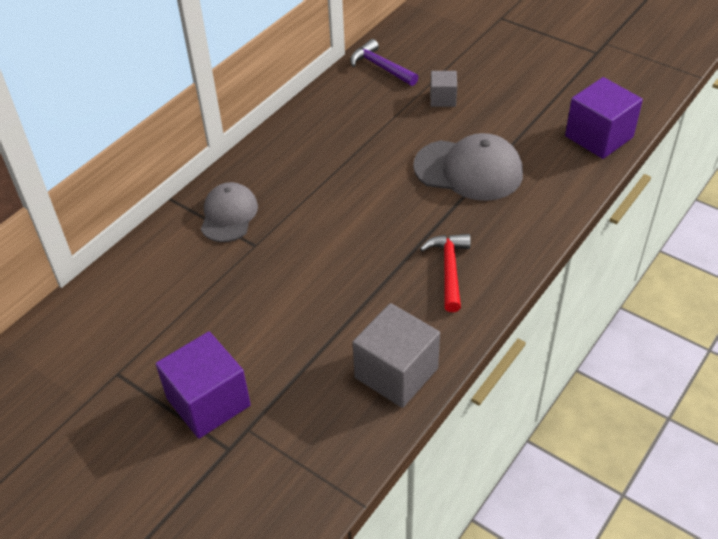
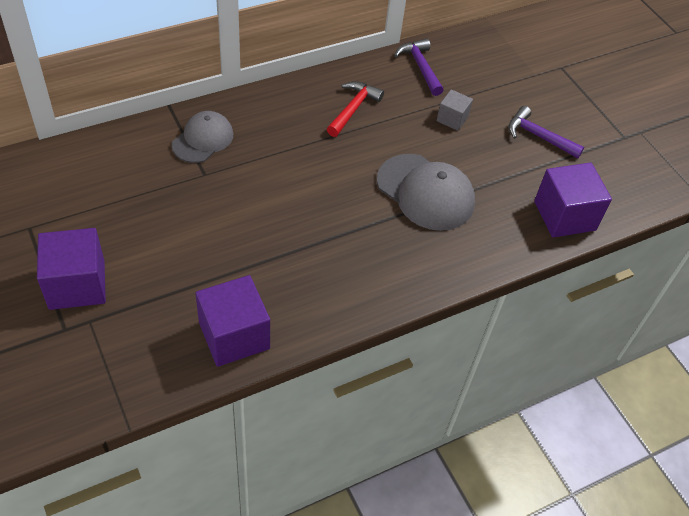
camera: 20 degrees right, 5 degrees up
grey cube [353,303,440,408] -> purple cube [195,275,270,367]
red hammer [420,234,471,312] -> red hammer moved to [327,81,384,137]
none -> purple hammer [508,106,584,159]

